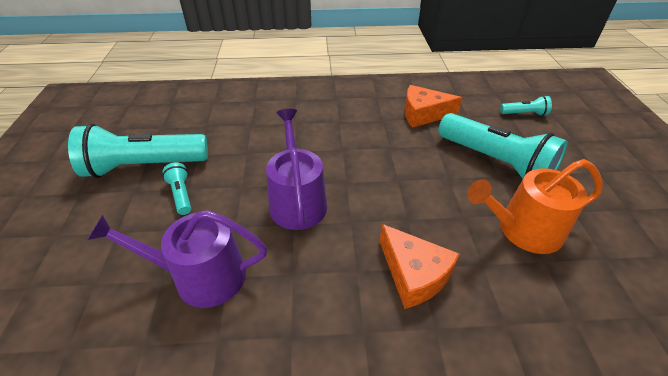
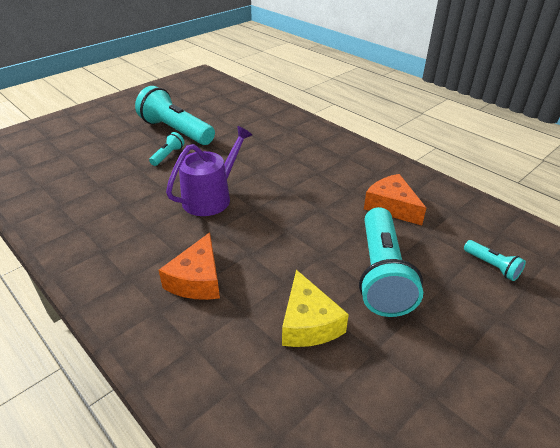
camera: 50 degrees right, 5 degrees down
purple watering can [87,210,267,308] -> none
orange watering can [468,159,603,254] -> yellow cheese [282,270,349,347]

